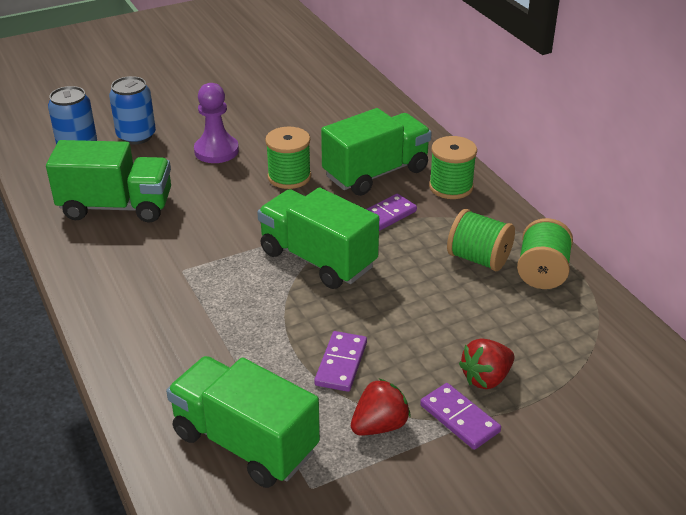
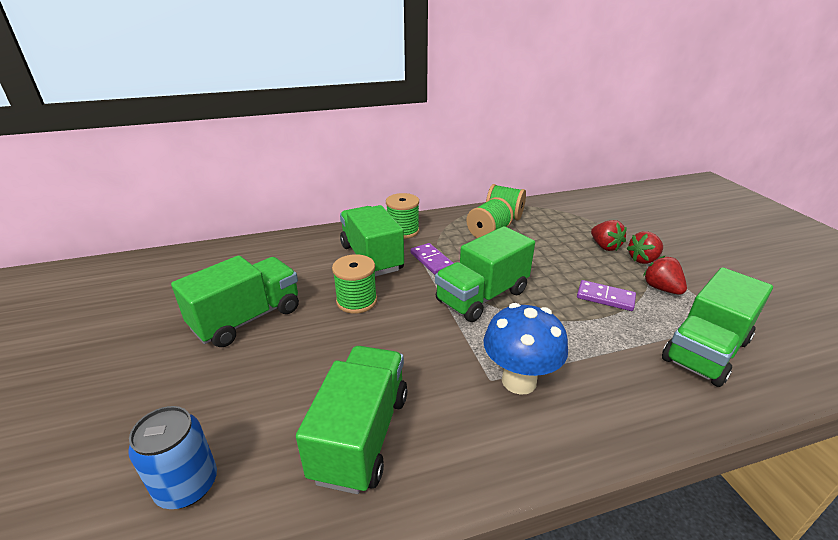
camera: 80 degrees left, 5 degrees down
blue can [109,76,156,145] -> none
purple pawn [194,83,239,163] -> none
purple domino [420,383,501,450] -> red strawberry [626,231,663,264]
none -> green truck [171,255,299,347]
none -> blue mushroom [484,303,568,395]

